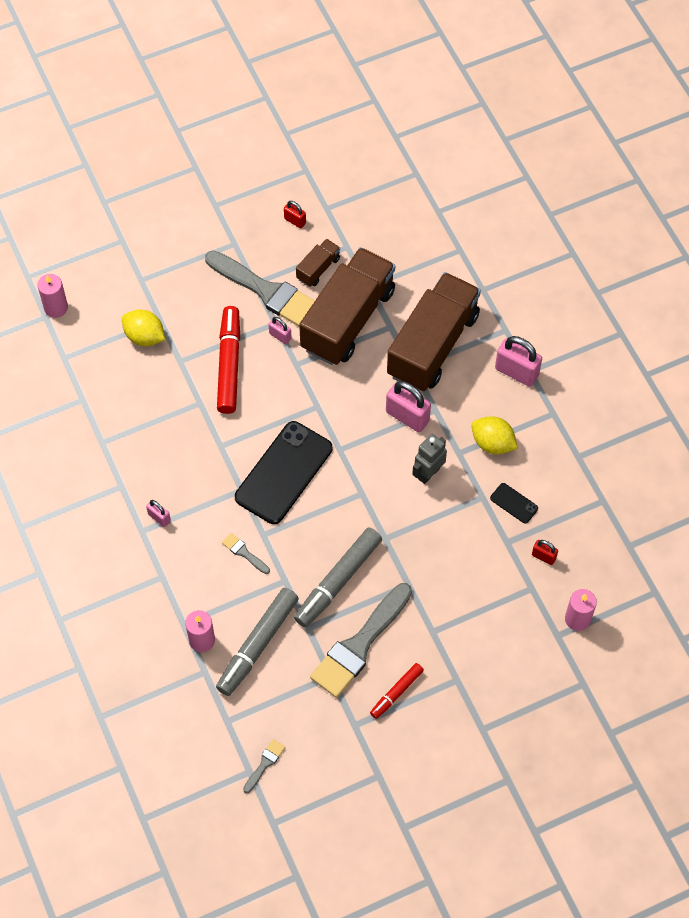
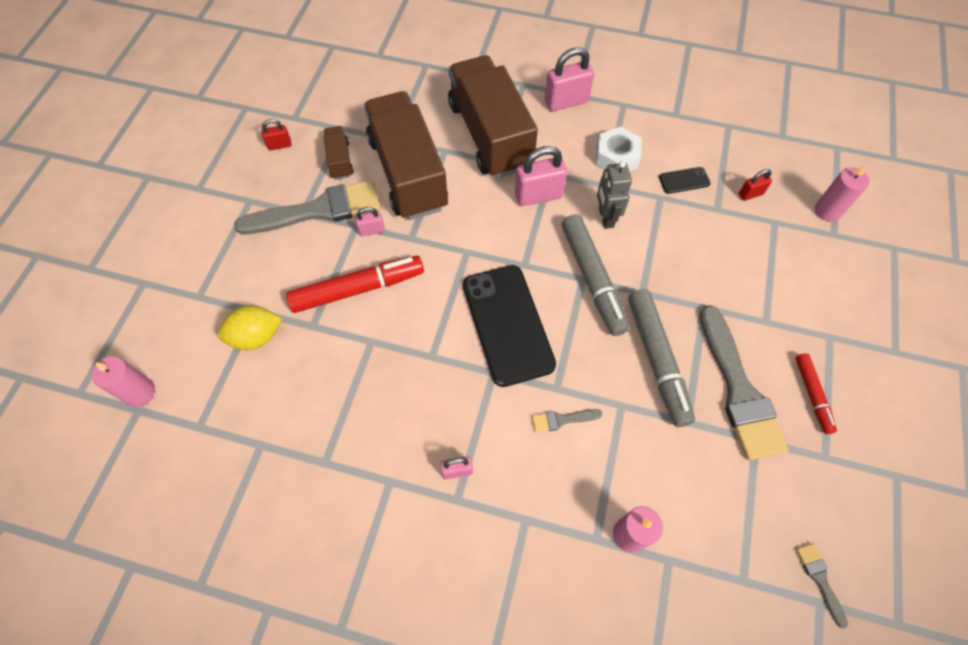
camera: 50 degrees left, 0 degrees up
grey marker [216,588,299,696] -> grey marker moved to [562,214,630,336]
red marker [217,306,240,414] -> red marker turned 120 degrees clockwise [286,256,424,313]
yellow lemon [472,416,518,454] -> white nut [596,127,641,171]

